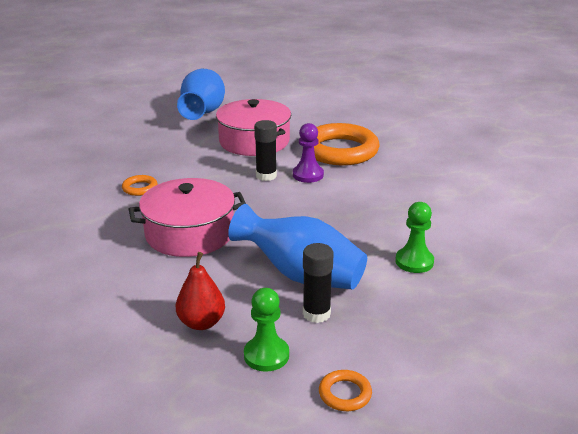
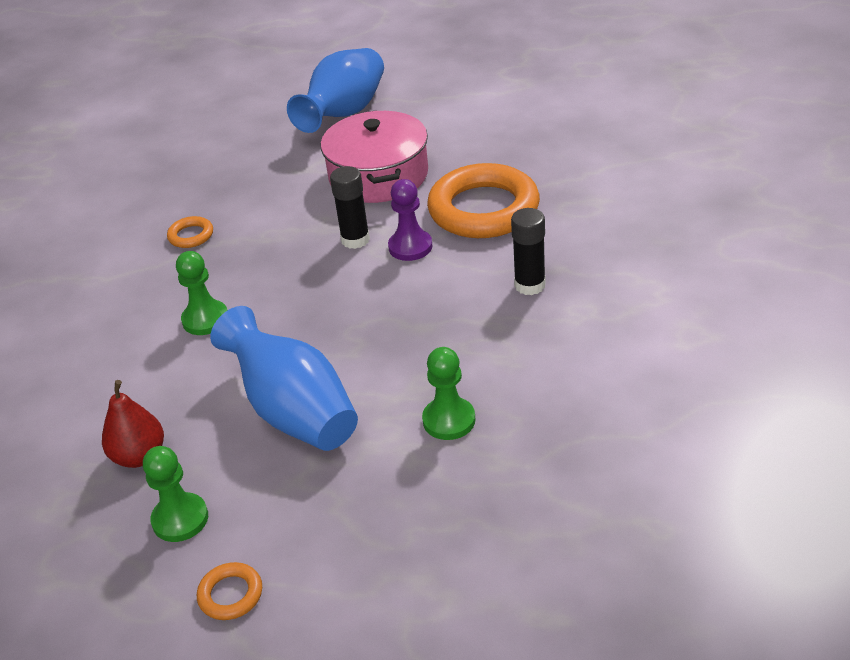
camera: 25 degrees right, 10 degrees up
pink pot [129,178,246,257] -> green pawn [176,251,227,335]
black glue stick [303,243,334,323] -> black glue stick moved to [511,208,546,295]

